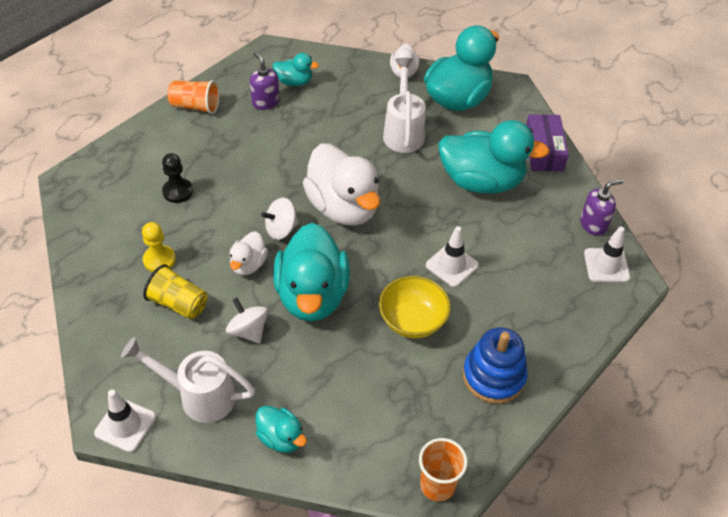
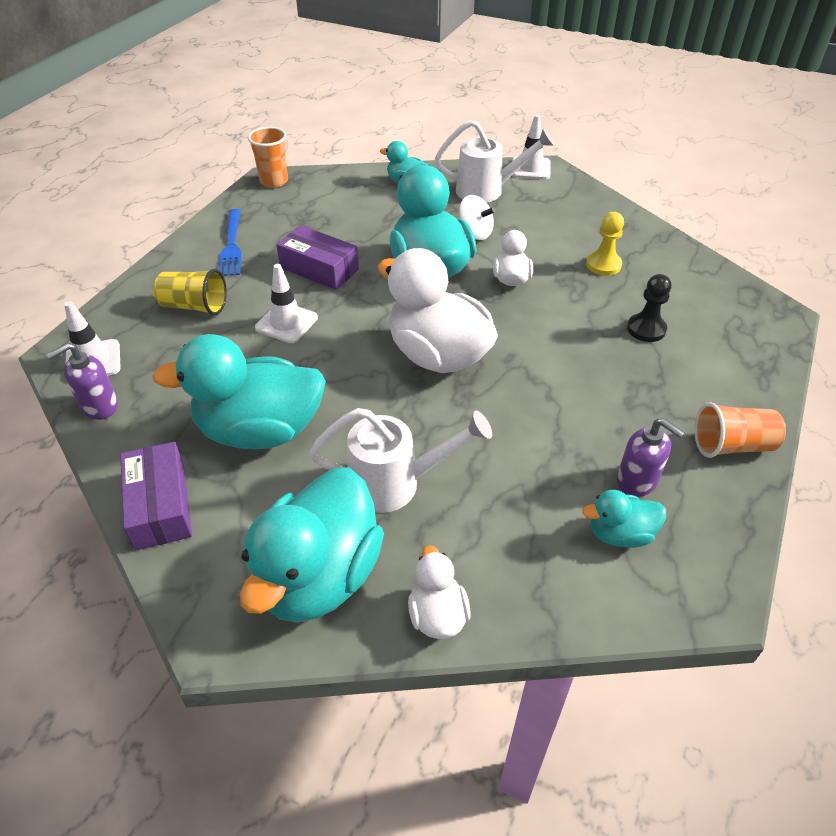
camera: 165 degrees right, 5 degrees down
yellow cup [143,264,208,319] -> yellow cup moved to [154,269,227,315]
white spinning top [261,198,299,240] -> none
yellow bowl [379,276,451,338] -> purple box [277,225,359,290]
white watering can [383,58,426,153] -> white watering can turned 75 degrees counterclockwise [309,408,492,513]
blue stacking toy [463,327,528,404] -> blue fork [219,209,242,276]

